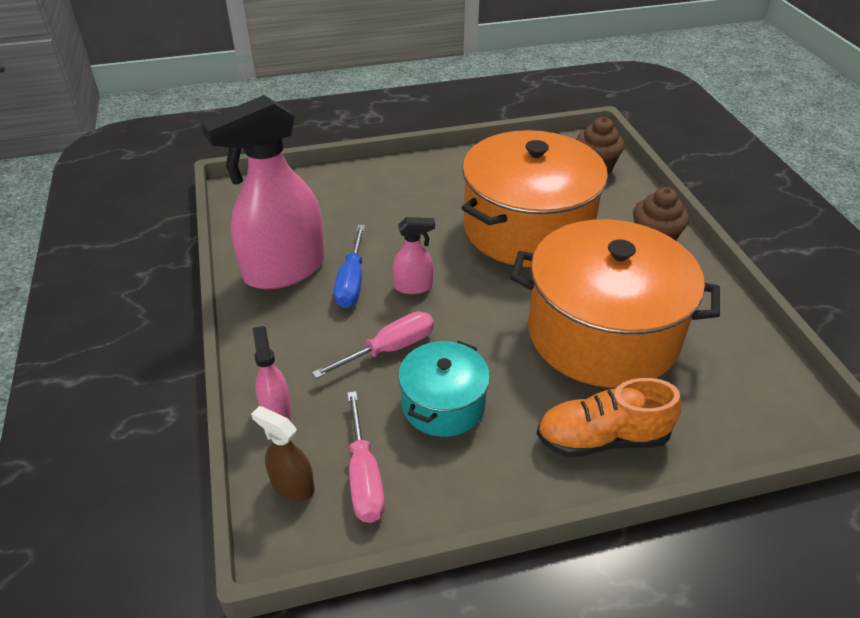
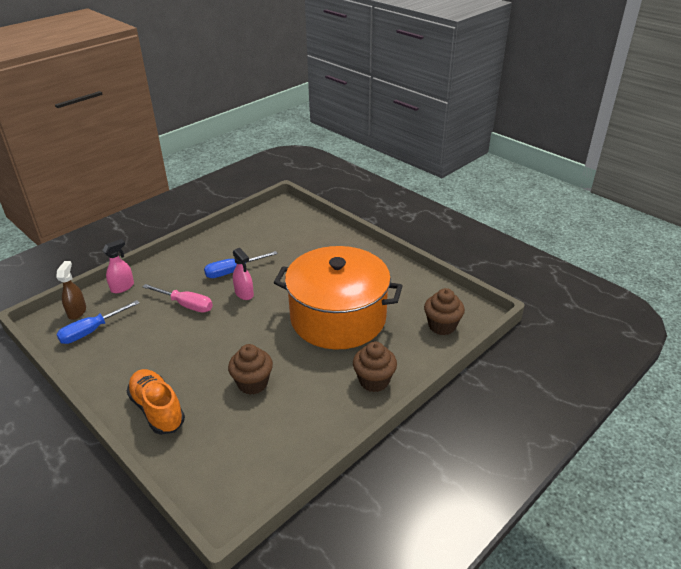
camera: 60 degrees right, 5 degrees down
pink spray bottle [201,95,325,289] -> none
pink screwdriver [347,391,385,523] -> blue screwdriver [56,300,139,344]
turquoise pot [398,341,490,437] -> none
orange pot [510,219,720,388] -> brown cupcake [228,344,273,395]

